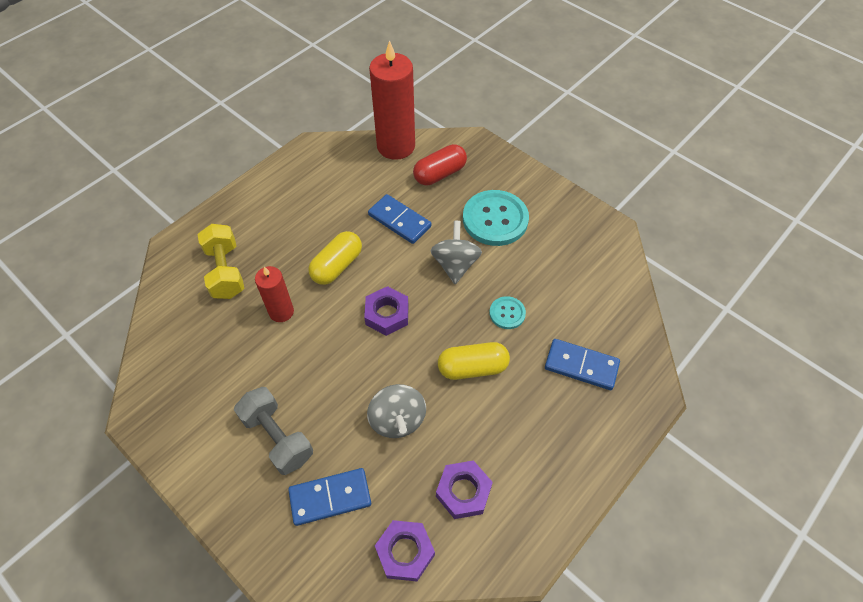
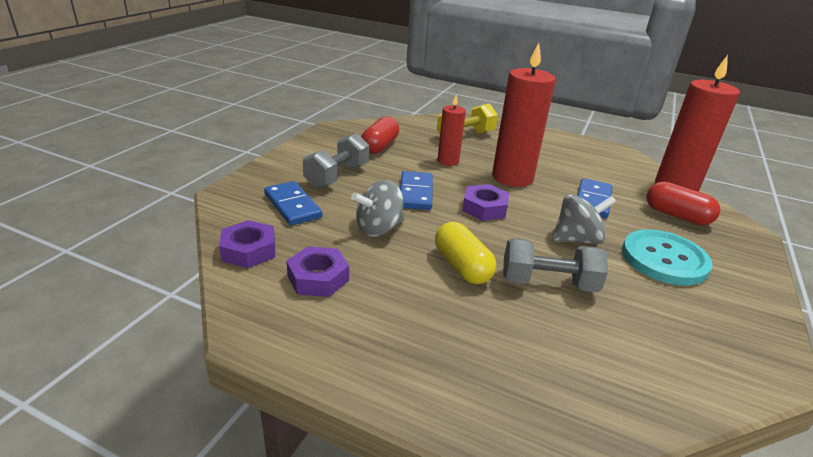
camera: 70 degrees right, 25 degrees down
yellow capsule [308,231,362,285] -> red candle [492,43,556,187]
turquoise button [489,296,526,329] -> grey dumbbell [503,238,608,292]
blue domino [545,339,620,390] -> blue domino moved to [400,171,433,210]
none -> red capsule [361,116,399,154]

